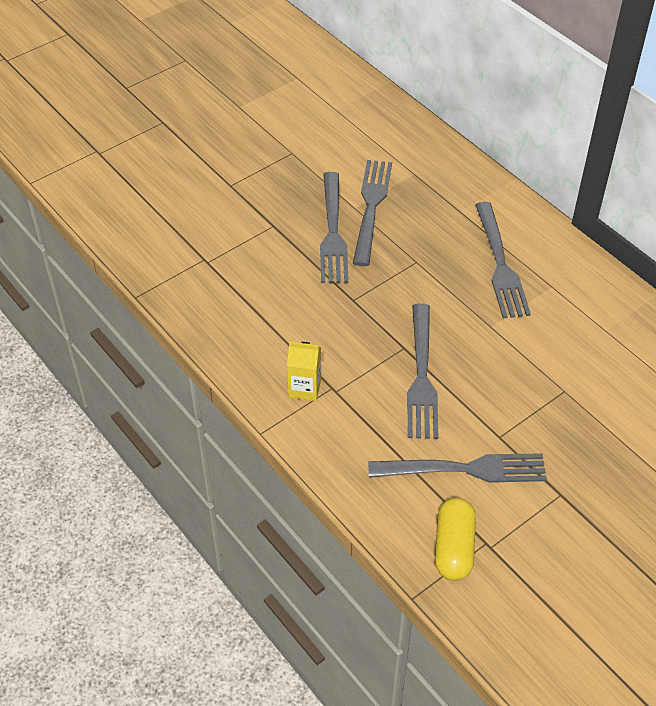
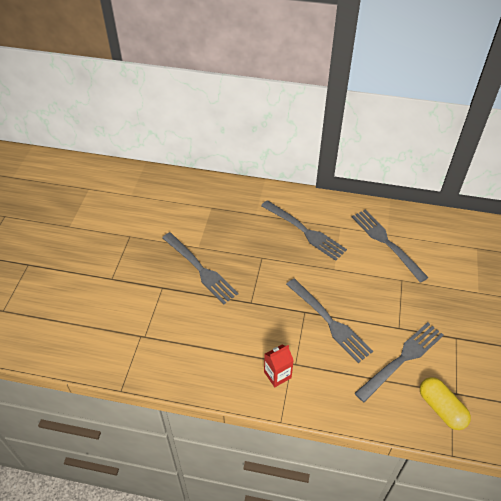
camera: 40 degrees left, 0 degrees up
yellow carton [287,342,321,401] -> red carton [264,345,294,387]
grey fork [353,160,392,266] -> grey fork moved to [352,209,429,283]

